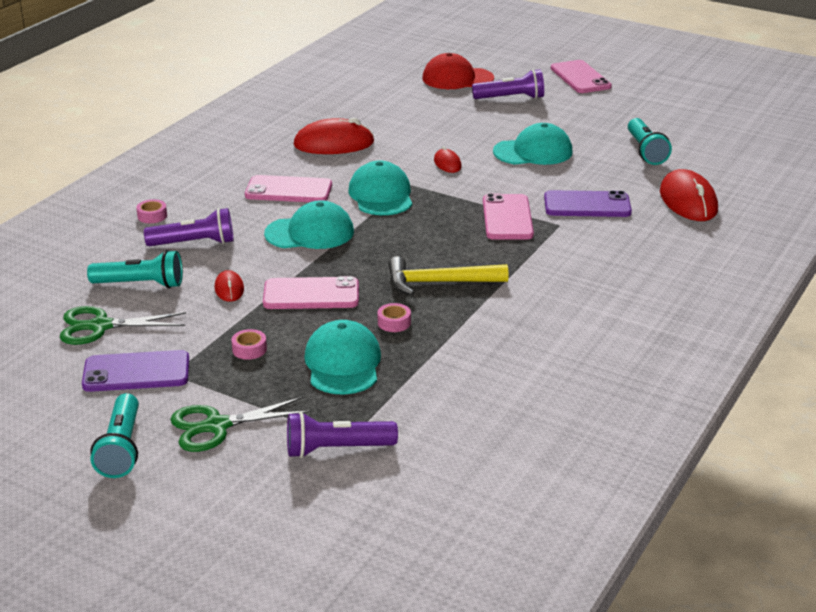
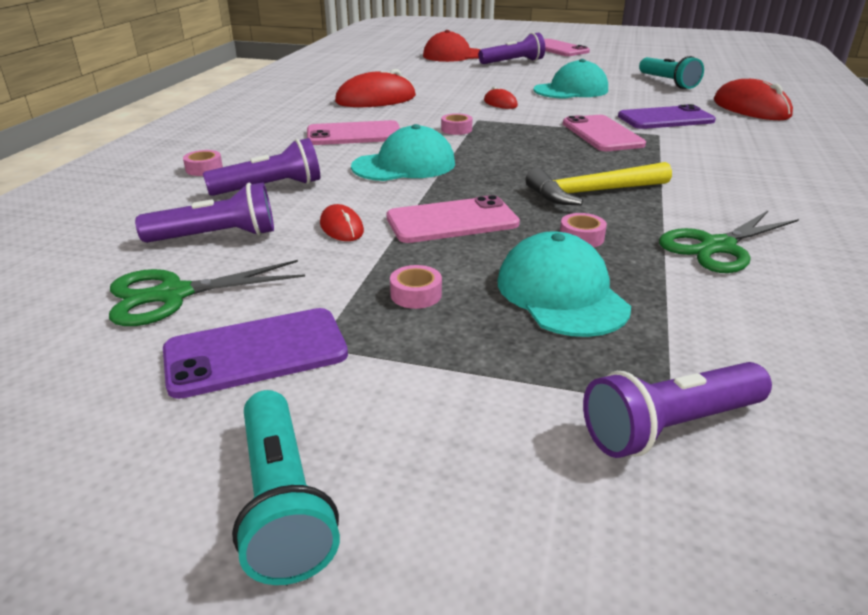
camera: 15 degrees left, 0 degrees up
turquoise flashlight [87,250,183,288] -> purple flashlight [135,183,274,243]
green scissors [170,397,311,452] -> green scissors moved to [659,210,799,273]
turquoise cap [349,161,412,215] -> pink tape [441,113,473,135]

